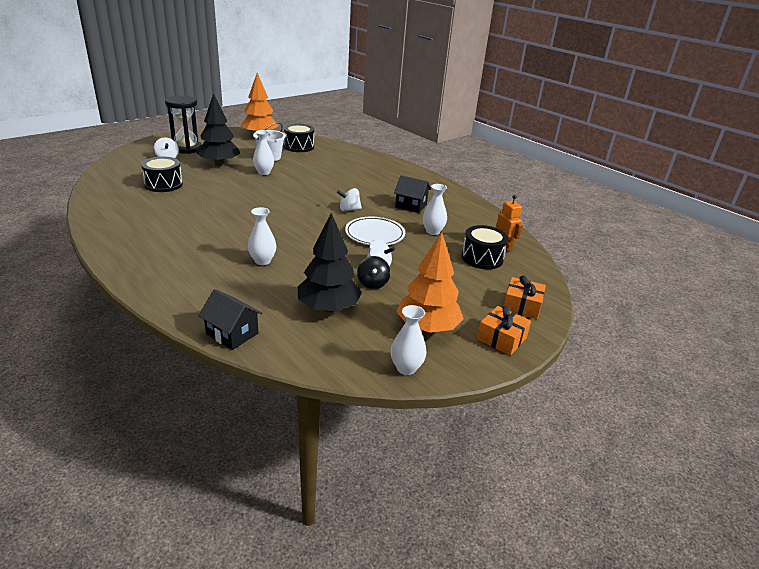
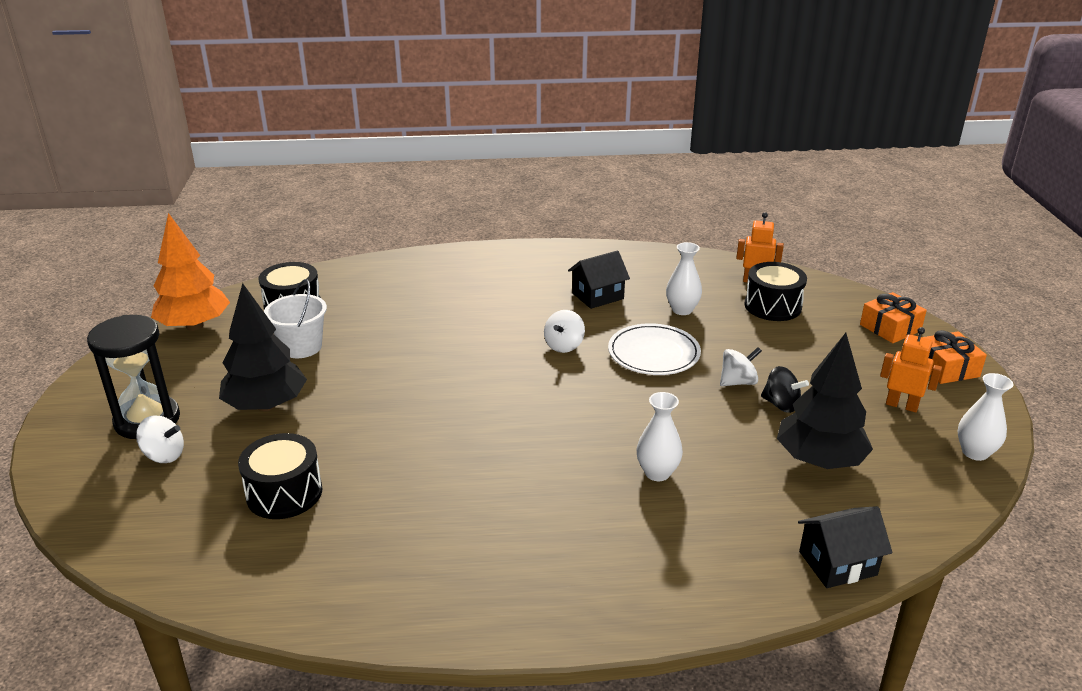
camera: 50 degrees left, 0 degrees up
white vase [253,130,274,175] -> none
orange tree [397,232,464,333] -> orange robot [880,327,942,413]

